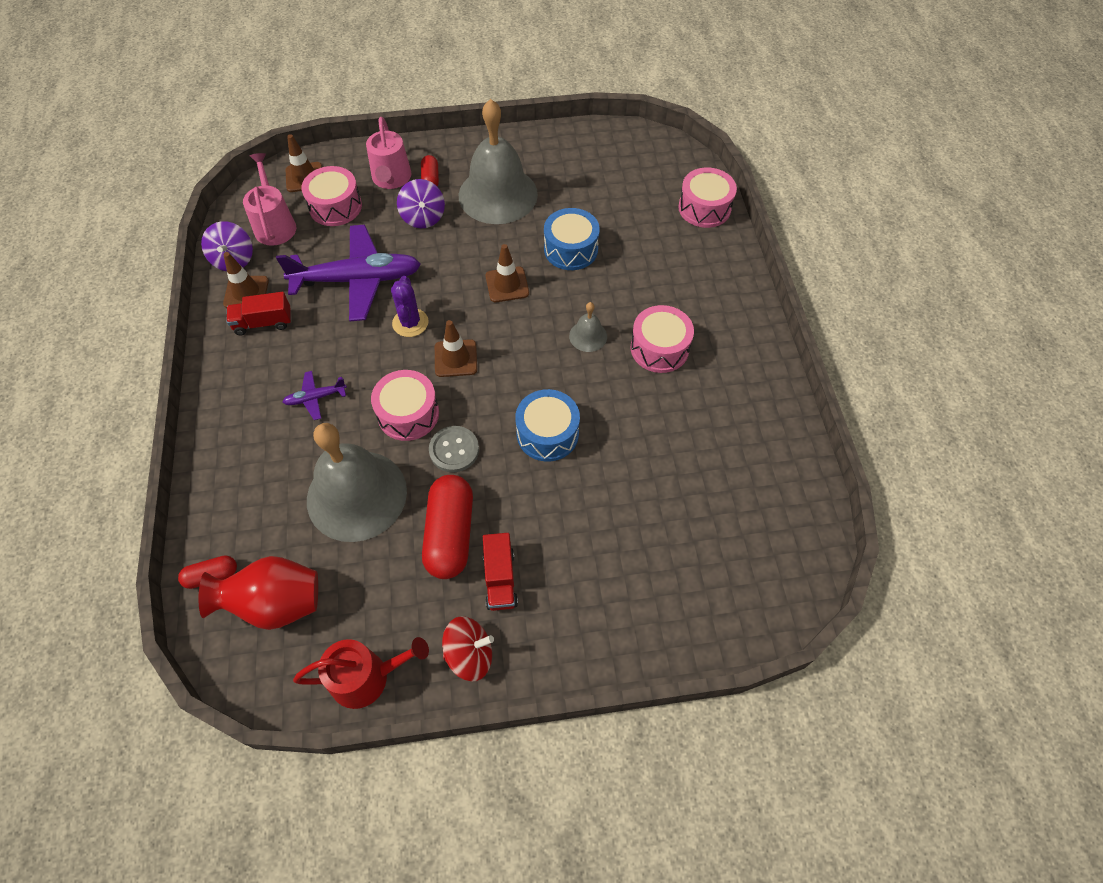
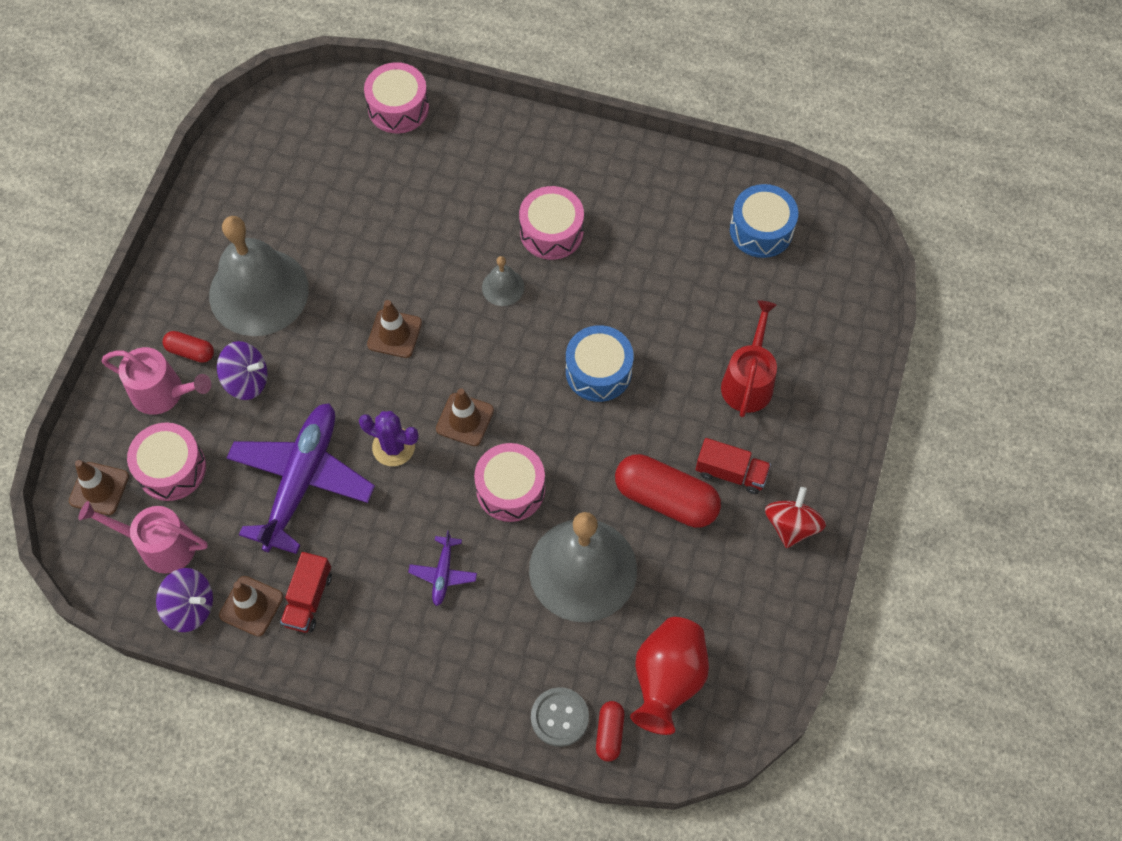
camera: 65 degrees left, 5 degrees up
red watering can [293,637,429,709] -> red watering can moved to [721,300,777,417]
grey button [429,426,479,472] -> grey button moved to [531,687,589,747]
blue drum [544,208,600,270] -> blue drum moved to [730,184,798,258]

